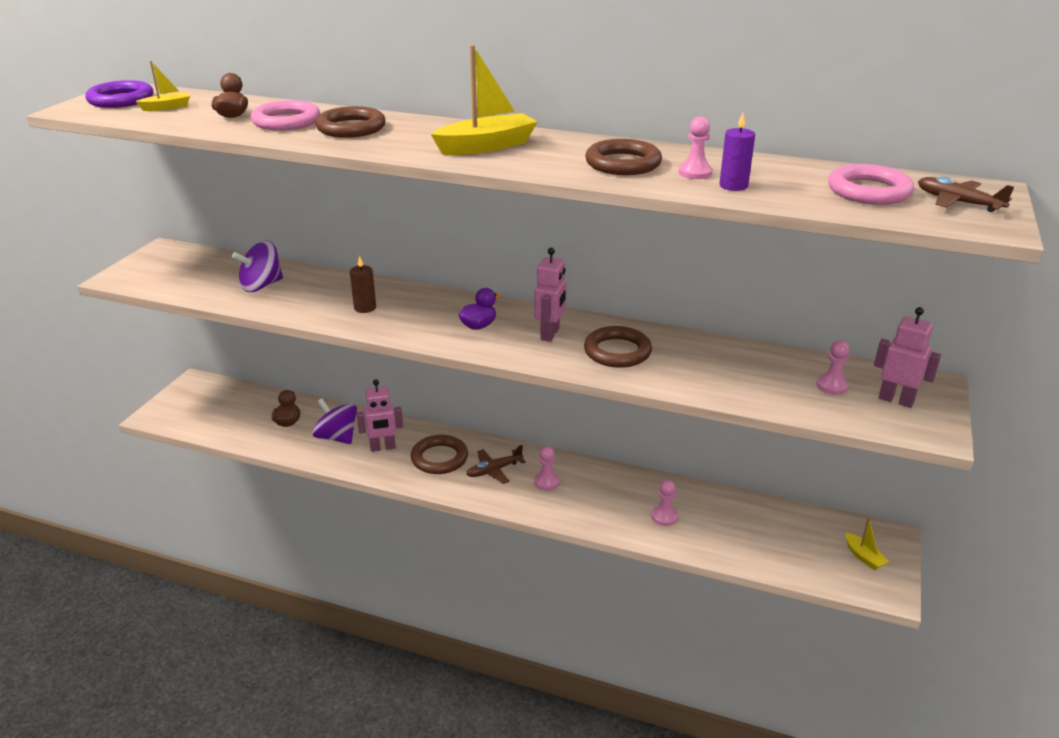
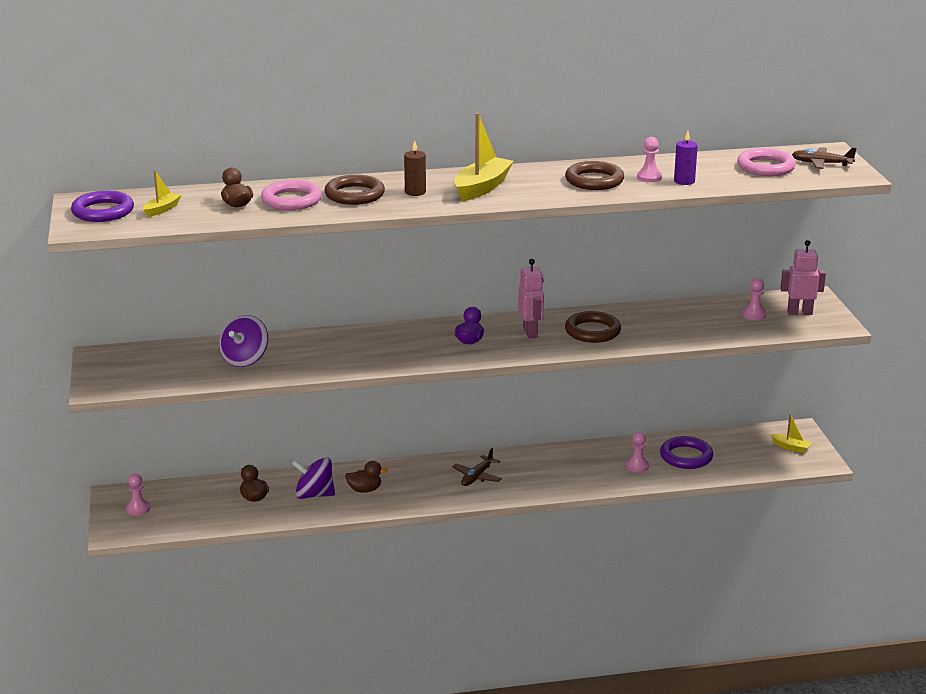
camera: 30 degrees left, 5 degrees down
brown candle [350,256,376,313] -> brown candle moved to [404,140,426,196]
pink robot [357,379,403,452] -> brown duck [345,461,388,493]
brown ring [411,435,468,474] -> none
pink pawn [534,447,559,490] -> pink pawn moved to [126,474,150,516]
none -> purple ring [660,436,713,469]

